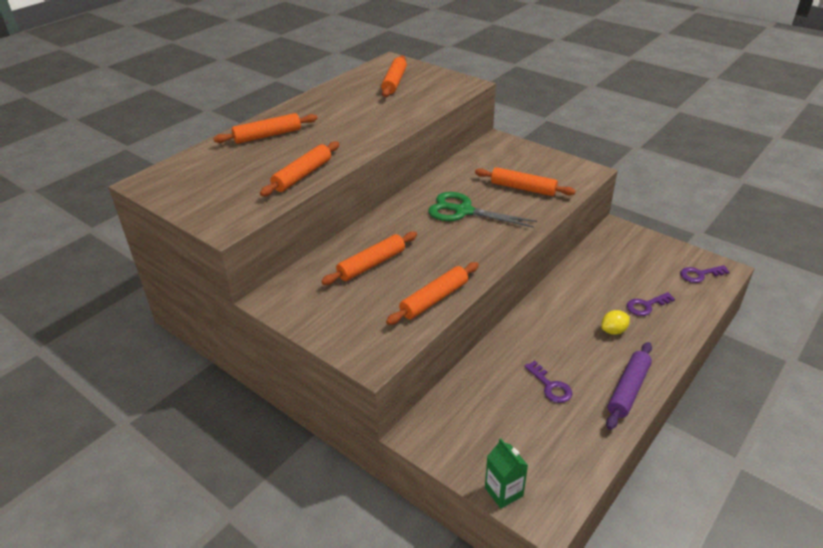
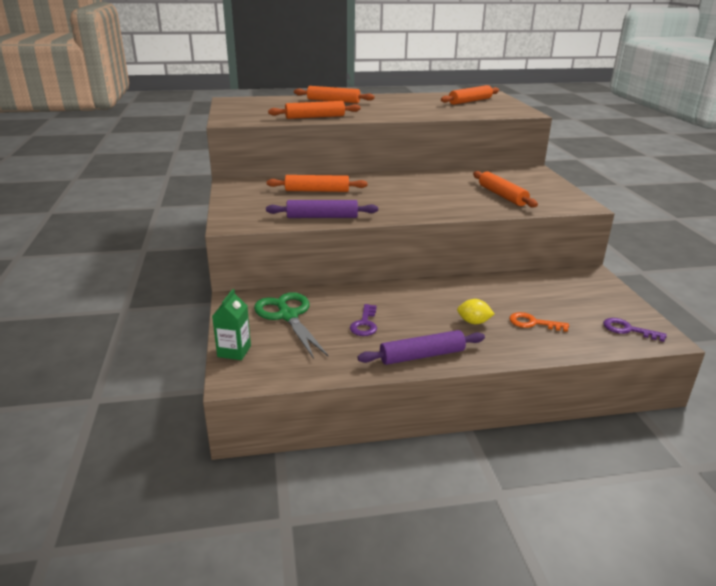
camera: 40 degrees right, 10 degrees down
orange rolling pin [386,262,479,325] -> purple rolling pin [266,200,378,218]
green scissors [428,192,537,228] -> green scissors moved to [254,292,329,359]
purple key [627,292,675,316] -> orange key [509,312,569,332]

